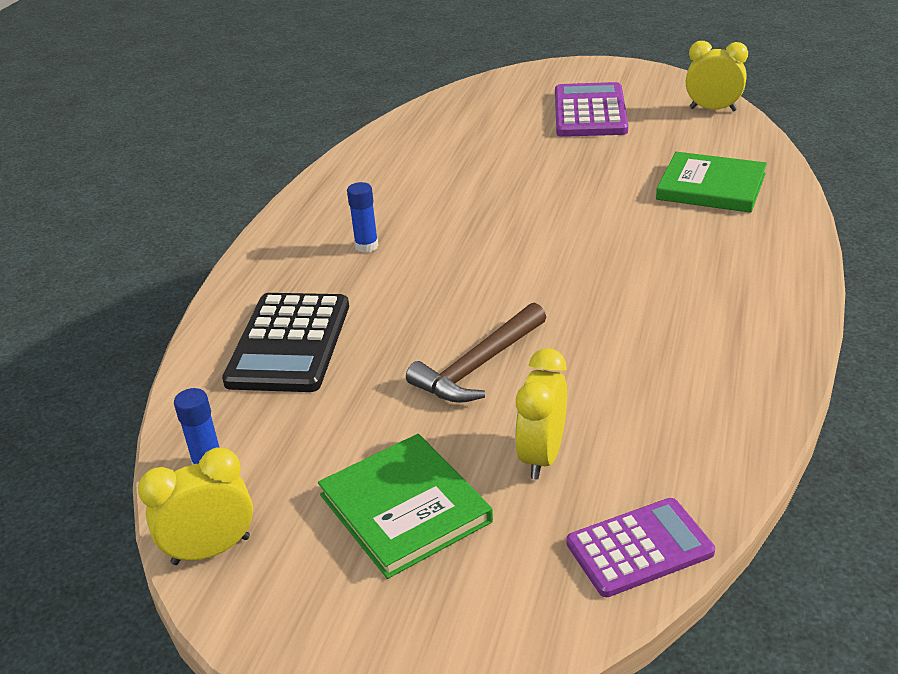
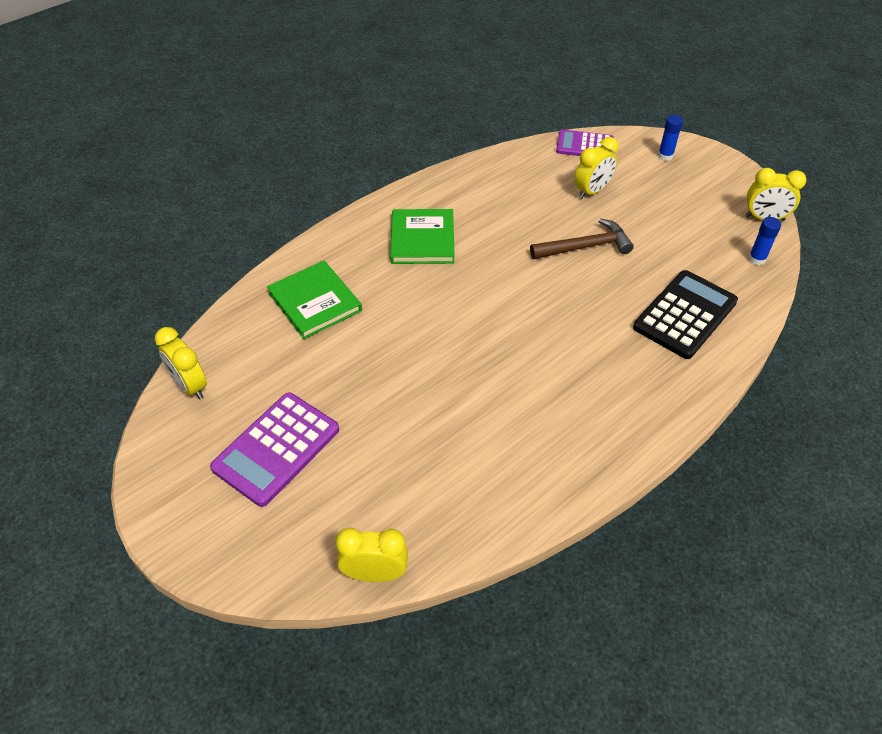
camera: 150 degrees left, 15 degrees up
green book [318,434,493,579] -> green book moved to [390,209,455,264]
blue glue stick [347,182,379,253] -> blue glue stick moved to [658,115,683,161]
none -> yellow clock [335,528,408,582]

